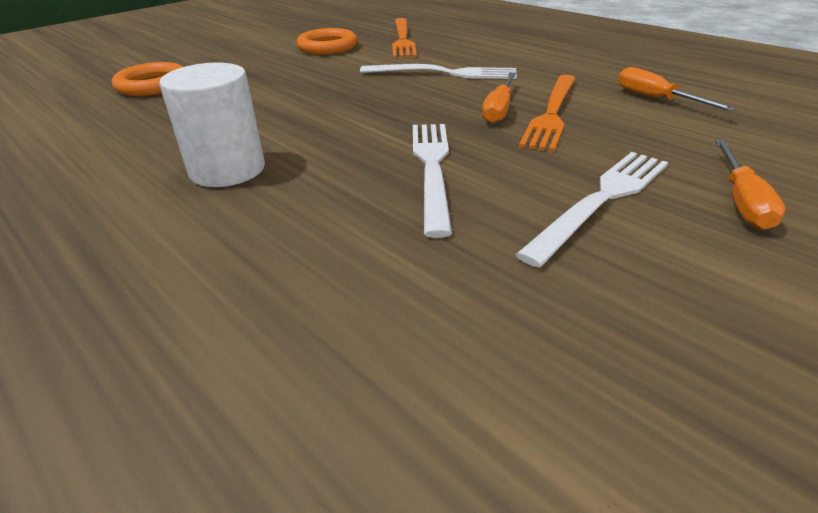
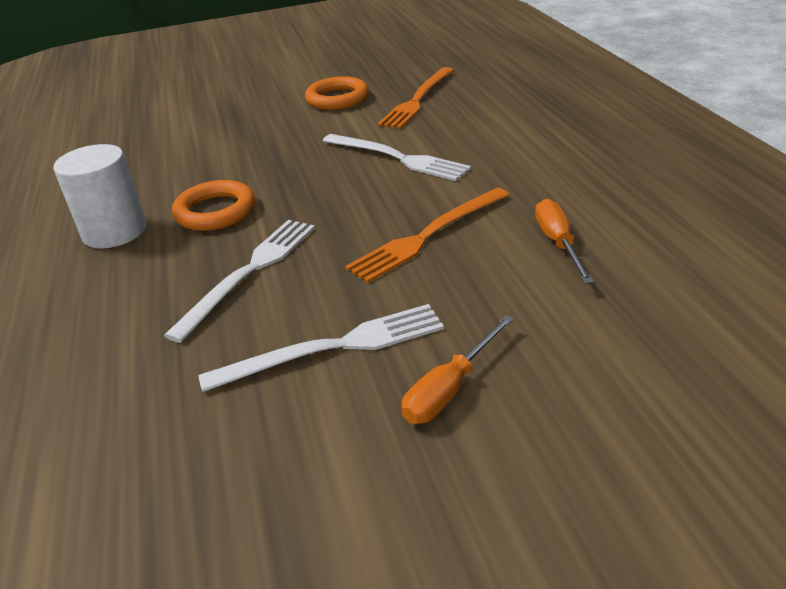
camera: 30 degrees right, 0 degrees up
orange ring [112,62,183,96] -> orange ring moved to [172,180,255,231]
orange screwdriver [482,73,516,124] -> none

